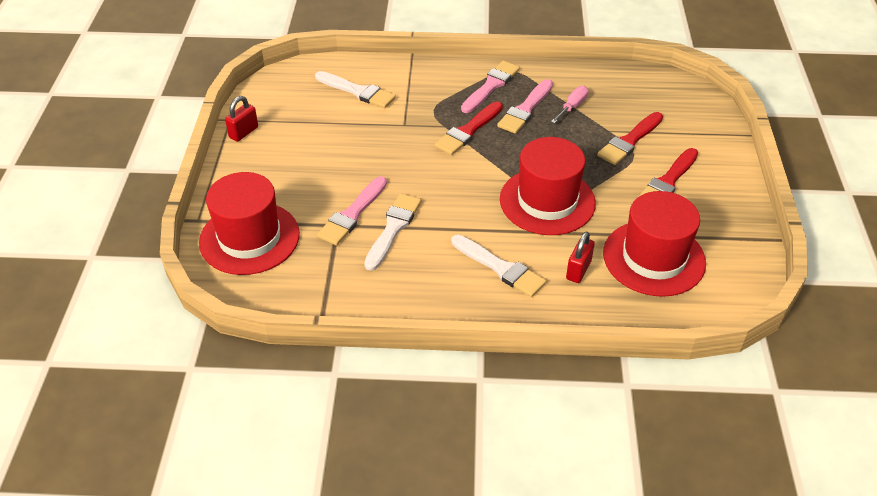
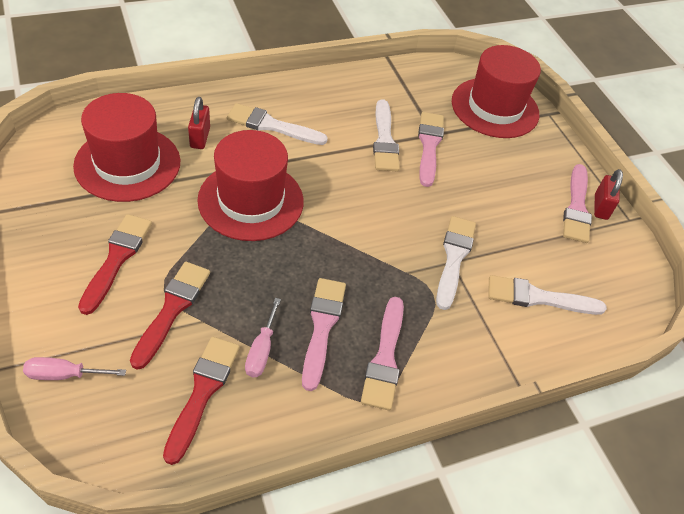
camera: 150 degrees right, 5 degrees up
red brush [435,101,503,155] -> red brush moved to [163,337,240,465]
none -> pink screwdriver [23,357,126,380]
none -> white brush [436,216,476,310]
none -> pink brush [563,164,592,243]

